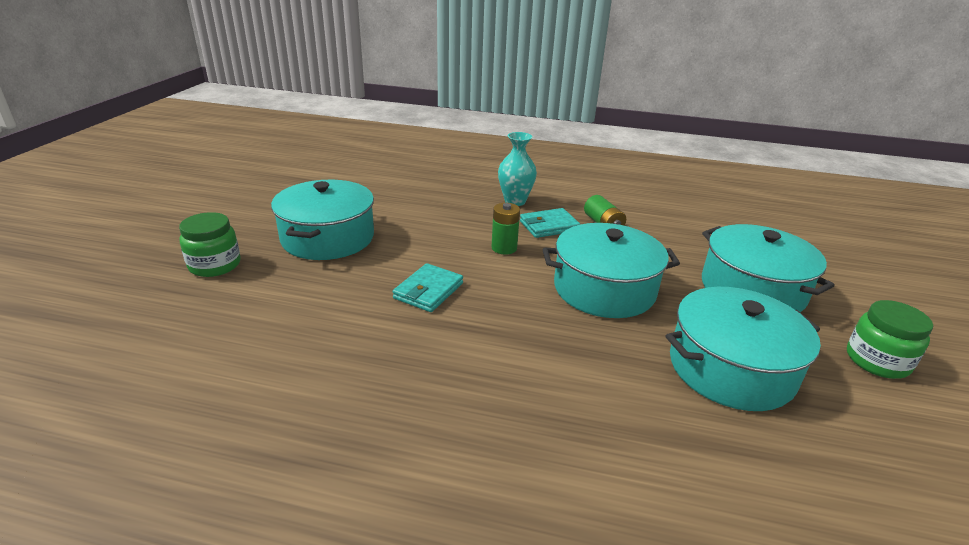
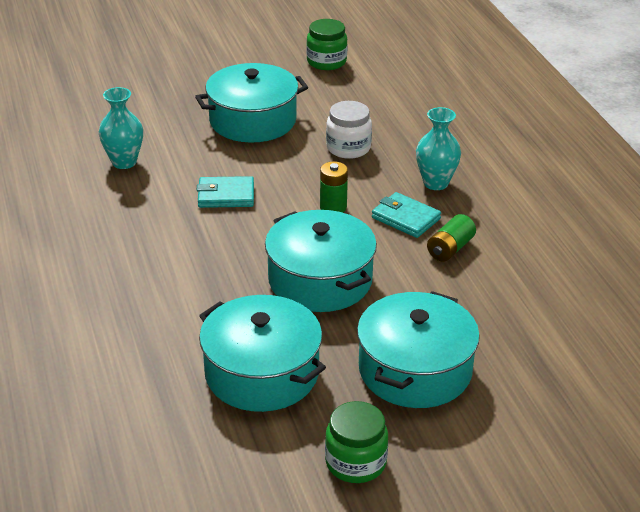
camera: 60 degrees right, 5 degrees up
green jar [179,212,241,277] -> green jar moved to [306,19,348,70]
none -> turquoise vase [99,87,143,169]
none -> white jar [326,101,372,159]

